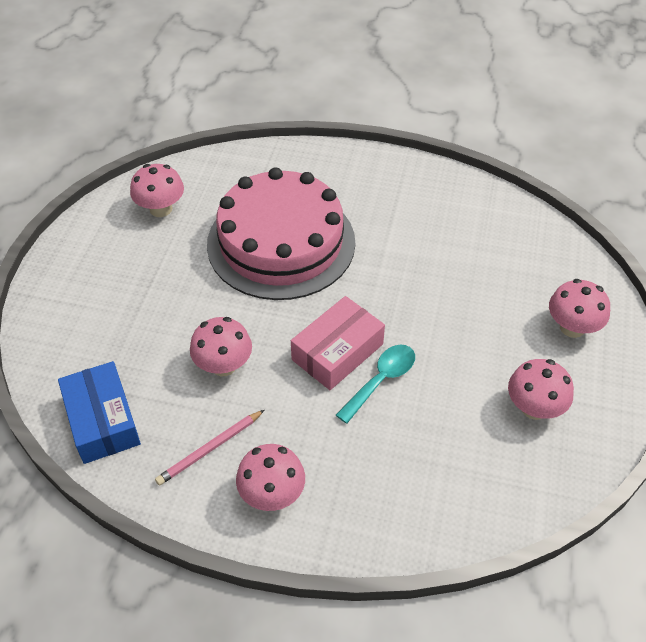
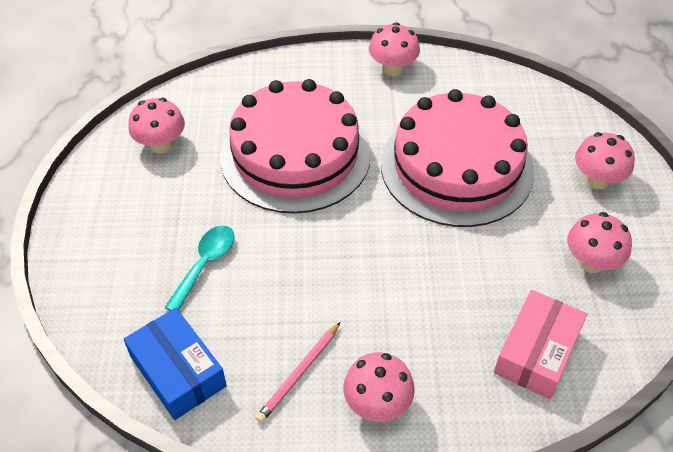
camera: 15 degrees left, 0 degrees up
pink mushroom [190,317,252,376] -> pink mushroom moved to [369,22,420,76]
pink box [291,296,385,390] -> pink box moved to [494,290,587,399]
turquoise spoon [336,345,415,424] -> turquoise spoon moved to [164,225,235,311]
none -> pink cake [381,89,534,227]

